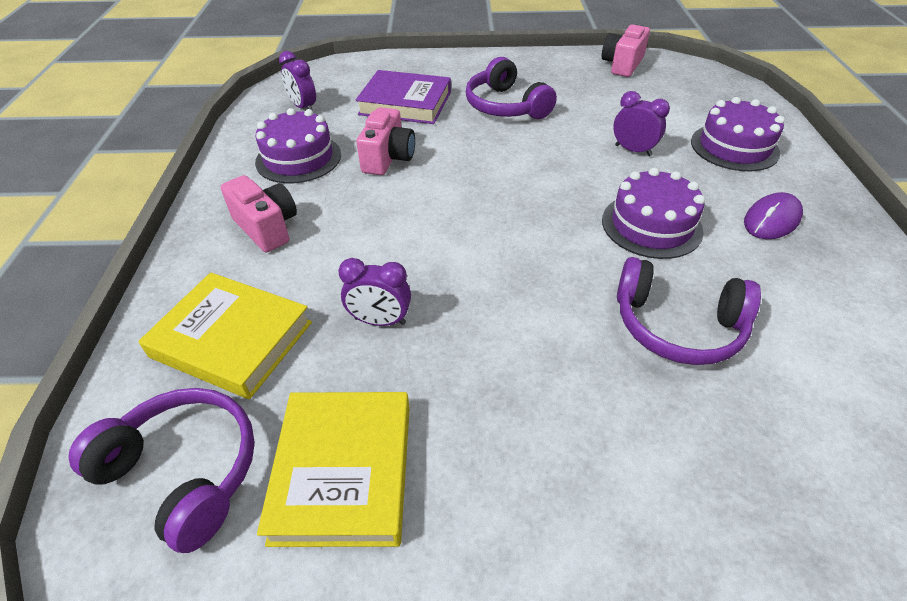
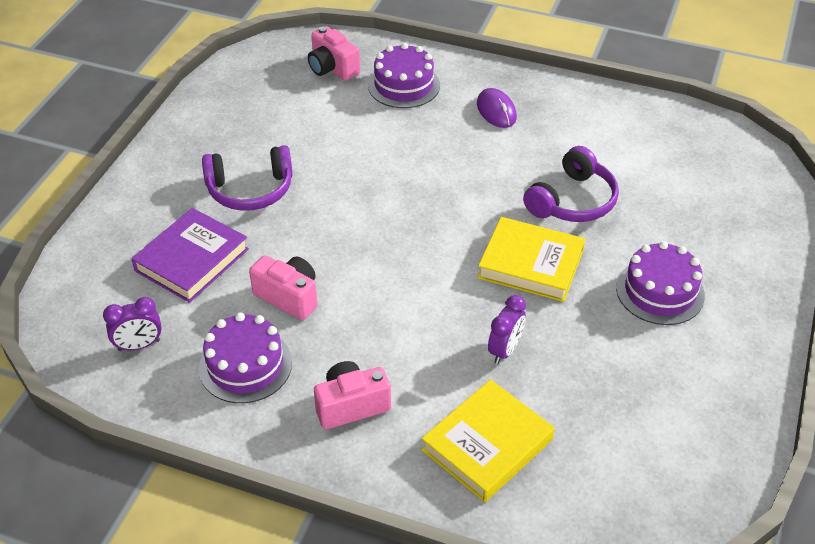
camera: 70 degrees left, 0 degrees up
purple headphones [68,388,255,553] -> none
yellow book [257,392,410,547] -> yellow book moved to [477,217,585,302]
pink camera [602,23,650,77] -> pink camera moved to [308,26,360,81]
purple cake [602,168,705,259] -> purple cake moved to [616,241,705,325]
purple clock [613,91,670,156] -> none

